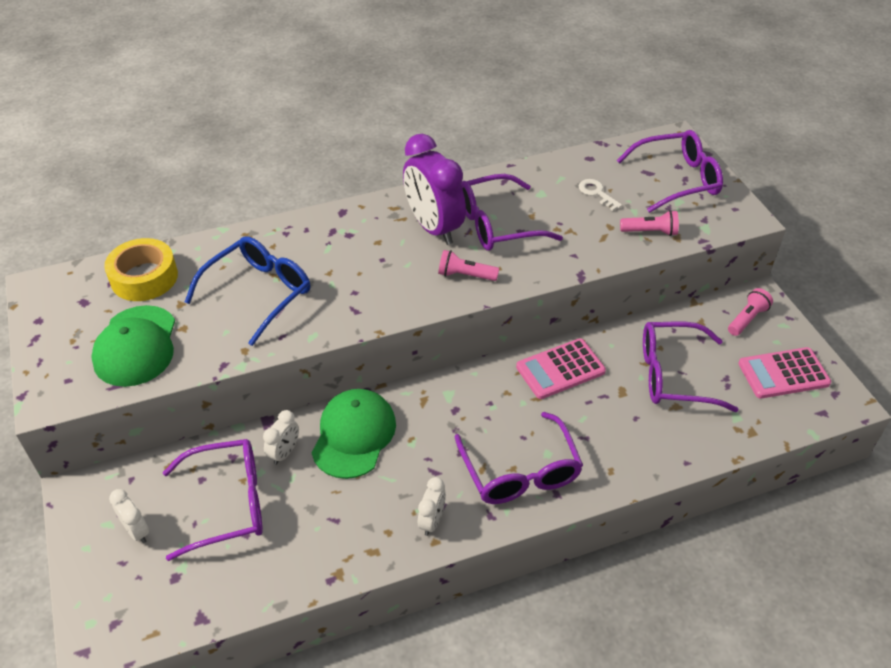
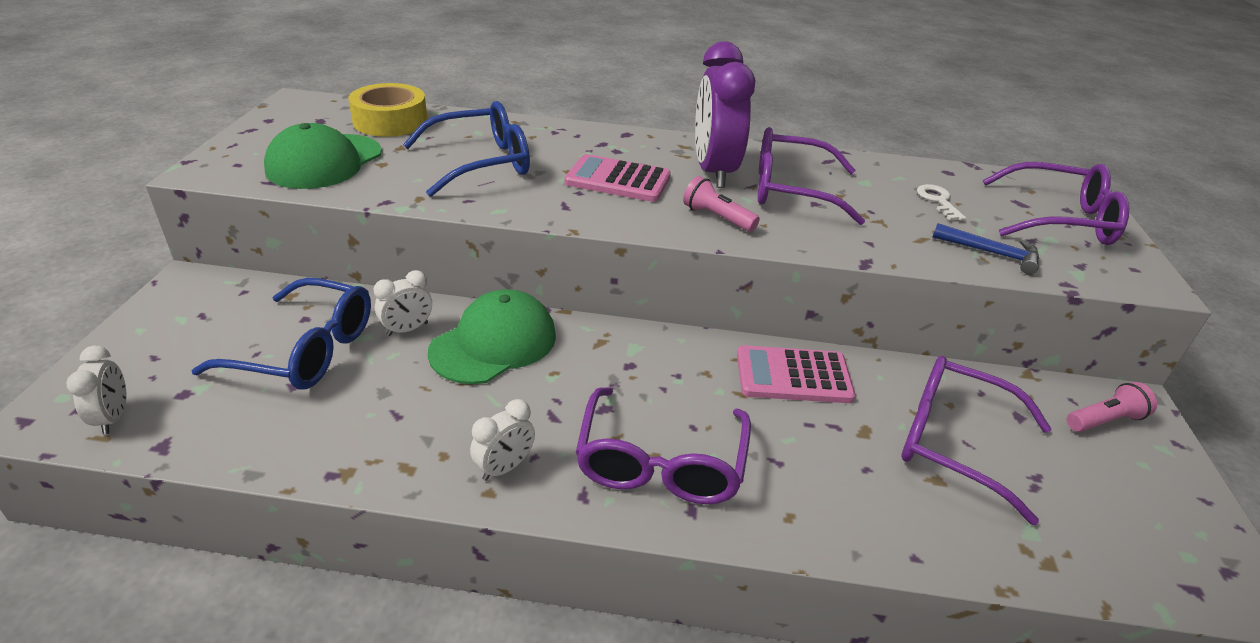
camera: 25 degrees right, 10 degrees down
white clock [109,489,149,543] -> white clock moved to [66,346,126,435]
purple glasses [163,439,263,561] -> blue glasses [191,278,371,390]
pink flashlight [620,210,679,236] -> blue hammer [932,223,1039,274]
pink calculator [738,347,831,398] -> pink calculator moved to [564,154,671,202]

